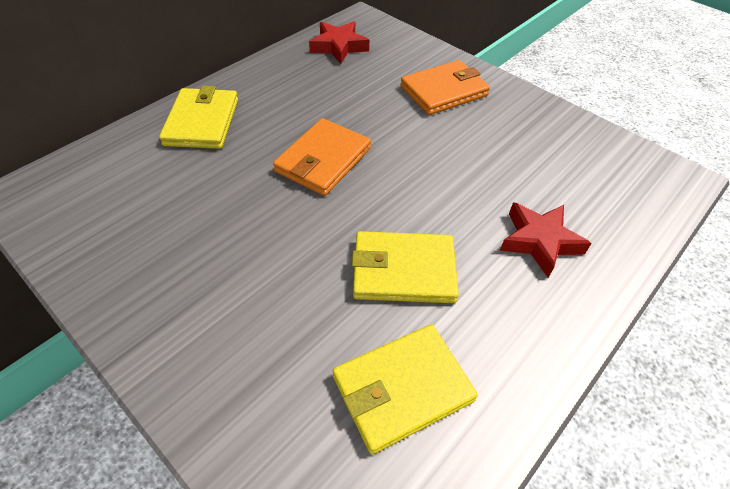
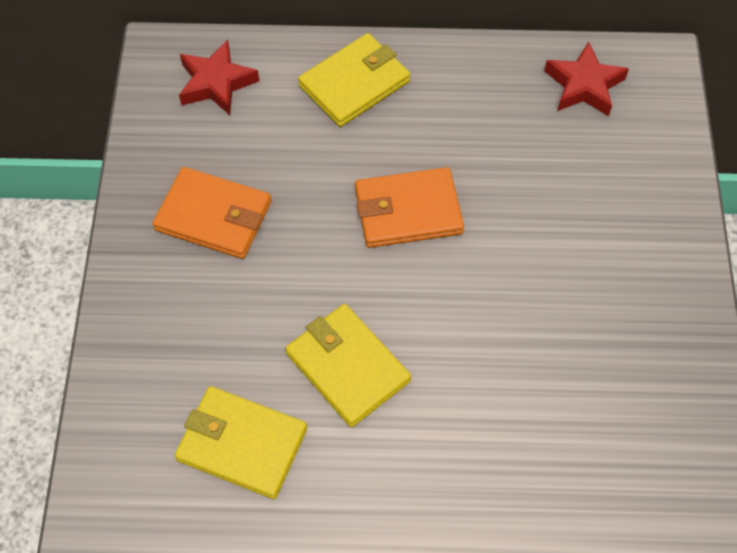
camera: 50 degrees right, 10 degrees up
orange wallet [400,60,490,115] -> orange wallet moved to [153,167,271,259]
red star [500,202,592,278] -> red star moved to [179,40,259,115]

